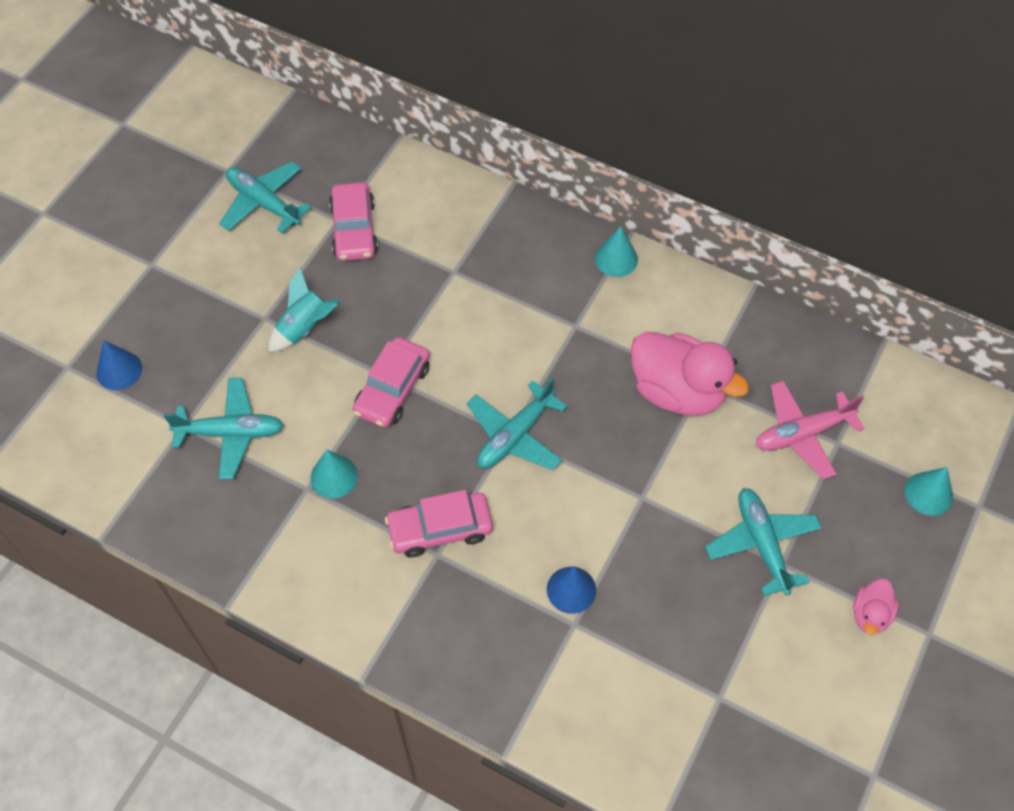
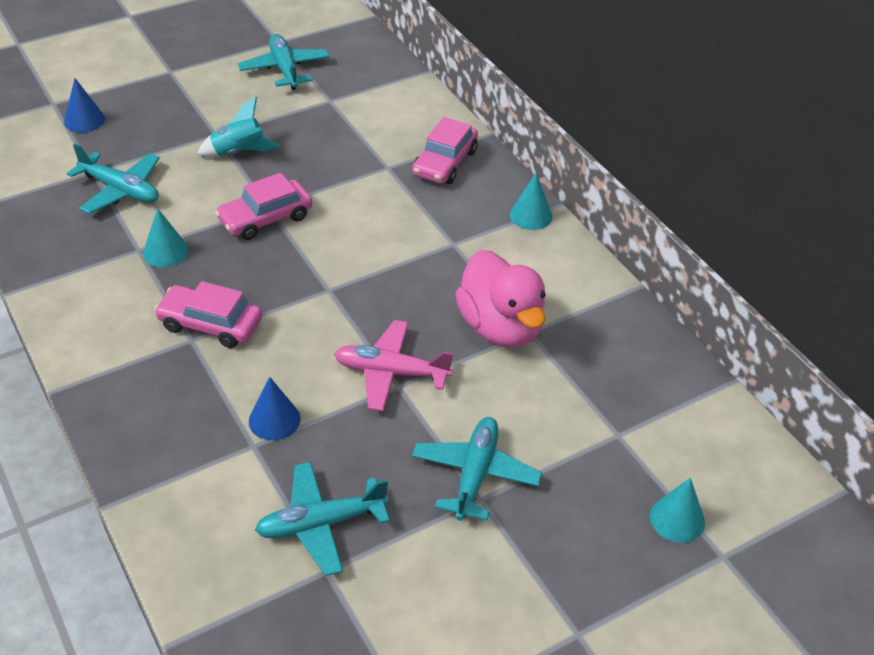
camera: 30 degrees right, 15 degrees down
pink car [329,182,378,261] -> pink car moved to [412,117,478,184]
turquoise plane [467,377,567,470] -> turquoise plane moved to [255,462,390,576]
pink plane [756,381,864,479] -> pink plane moved to [334,320,453,411]
pink duck [853,579,899,635] -> none

